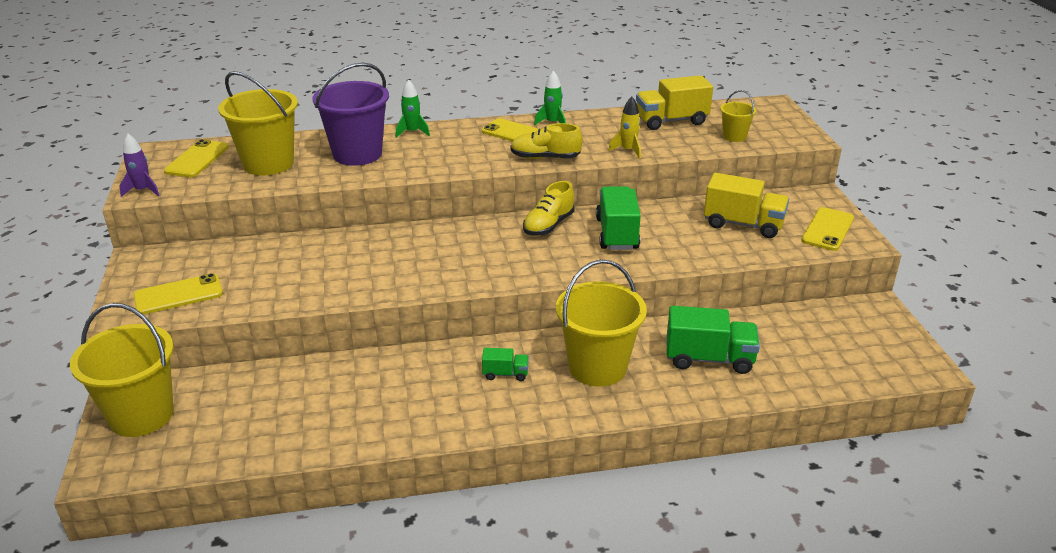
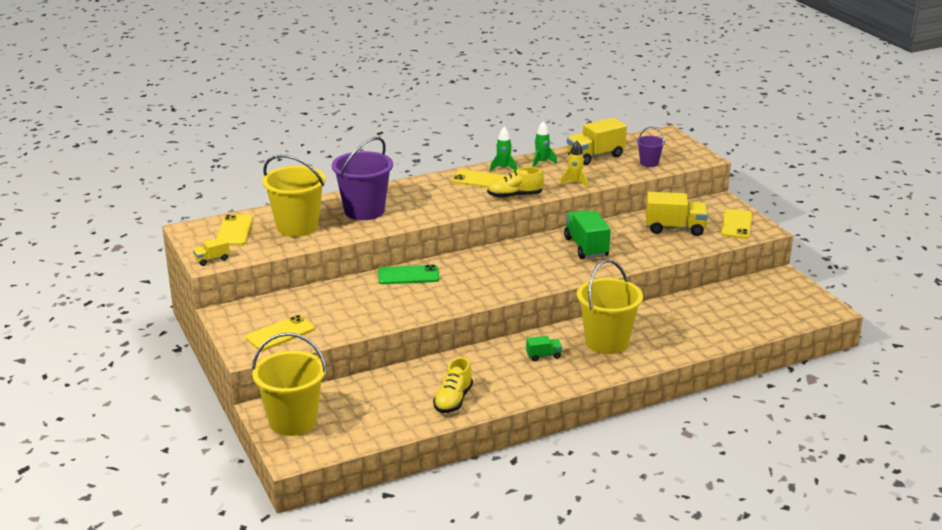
camera: 15 degrees left, 5 degrees down
purple rocket [120,134,160,197] -> yellow truck [193,237,230,266]
green rocket [396,79,430,138] -> green rocket moved to [532,121,557,167]
yellow shoe [523,181,575,236] -> yellow shoe moved to [433,357,473,413]
green truck [667,306,760,374] -> none
yellow bucket [720,90,756,142] -> purple bucket [637,126,665,167]
none -> green phone [378,265,439,284]

